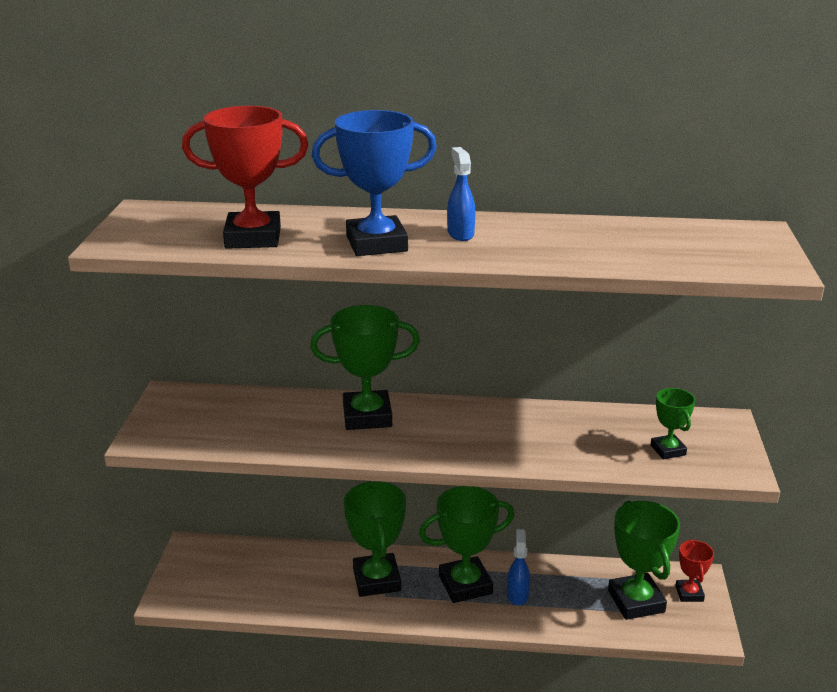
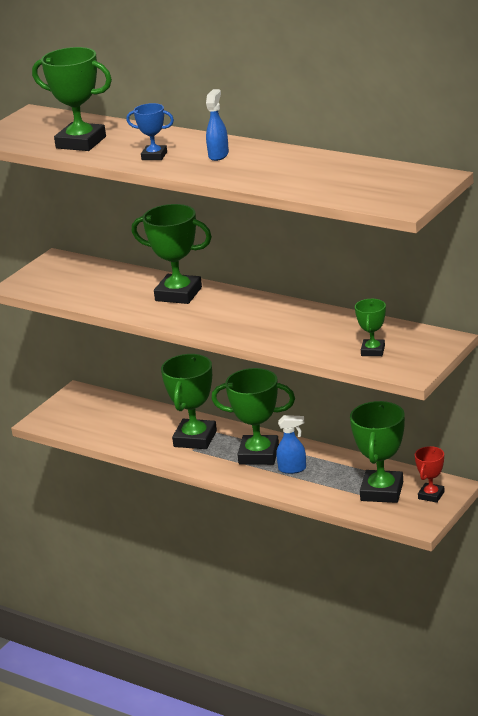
camera: 30 degrees right, 0 degrees up
red trophy [182,106,308,249] -> green trophy [32,47,112,151]
blue trophy [312,110,437,256] -> blue trophy [126,103,174,160], size x0.54
blue spray bottle [507,529,530,606] -> blue spray bottle turned 60 degrees clockwise [276,415,306,474]

